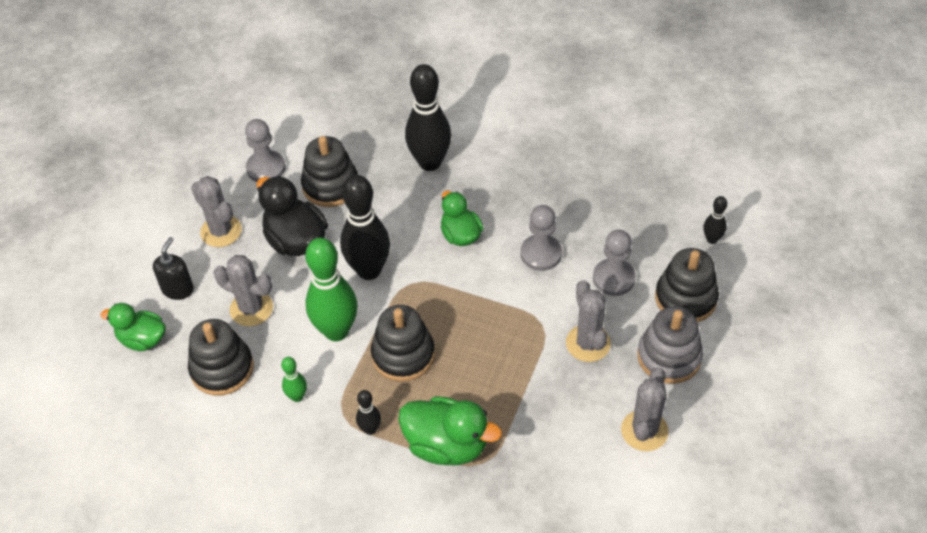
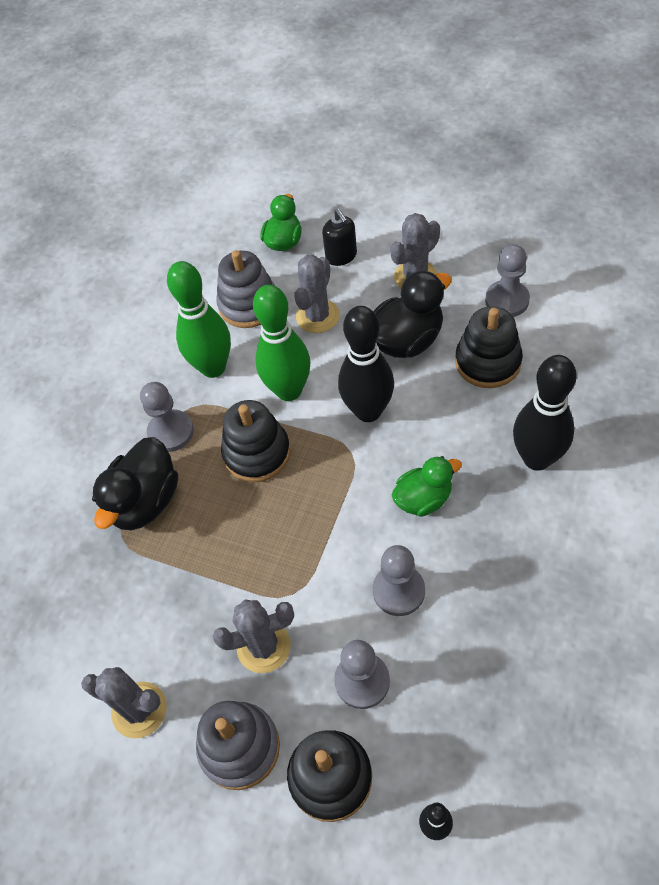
camera: 95 degrees right, 5 degrees up
black soap dispenser [153,237,194,300] -> black soap dispenser turned 45 degrees clockwise [322,209,357,266]
black stacking toy [188,319,254,396] -> grey stacking toy [216,250,275,328]
green bowling pin [281,357,307,402] -> green bowling pin [167,261,231,378], size x2.14
black bowling pin [356,390,381,435] -> grey pawn [140,382,194,452]
green duck [398,396,502,465] -> black duck [92,437,178,530]

